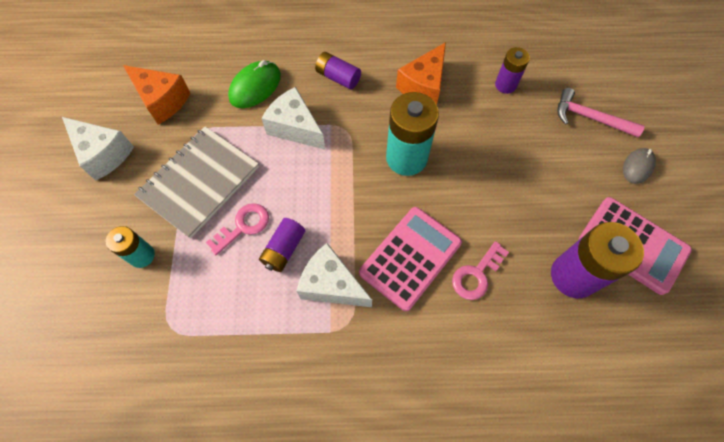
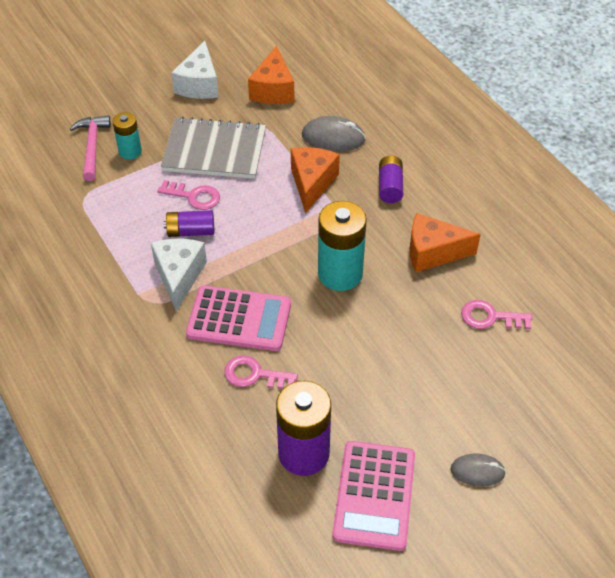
camera: 60 degrees right, 15 degrees down
green mouse [228,60,281,108] -> grey mouse [302,116,366,152]
white cheese [261,87,325,150] -> orange cheese [291,147,340,214]
purple battery [495,47,530,94] -> pink key [461,300,532,329]
pink hammer [557,88,645,137] -> pink hammer moved to [70,115,111,181]

